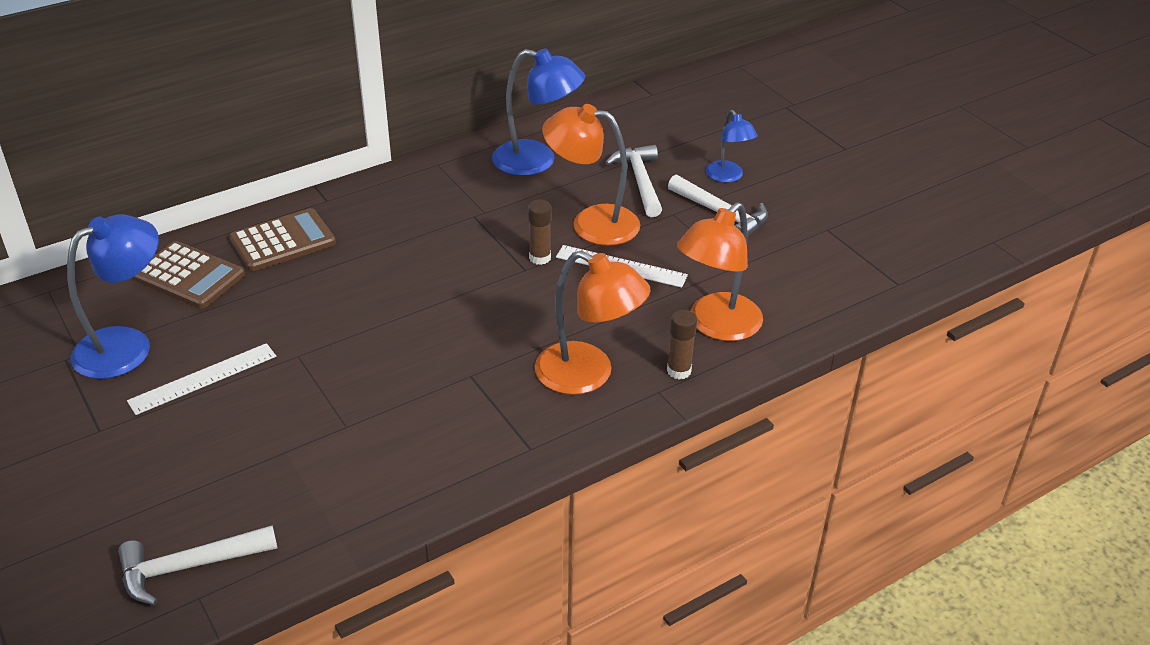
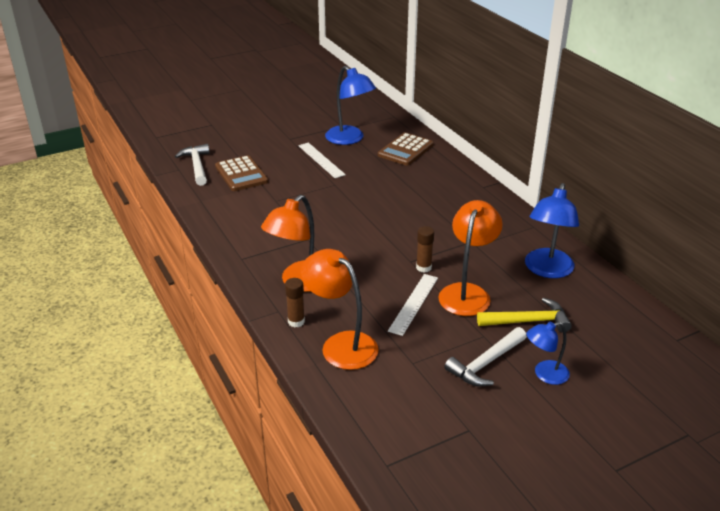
camera: 95 degrees right, 5 degrees down
brown calculator [229,208,336,271] -> brown calculator moved to [215,155,268,191]
white hammer [605,145,662,217] -> yellow hammer [477,298,572,333]

